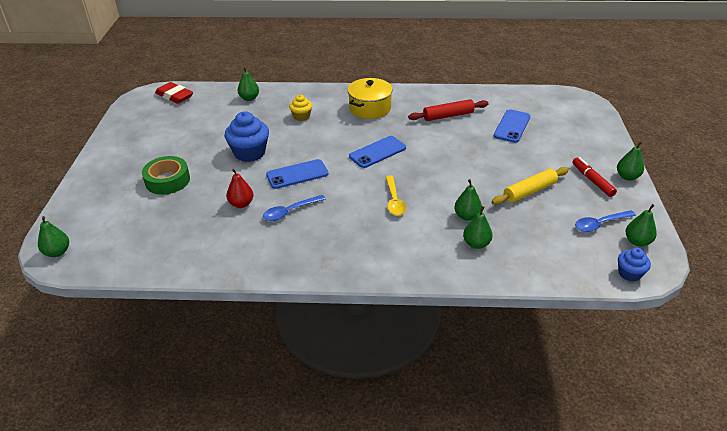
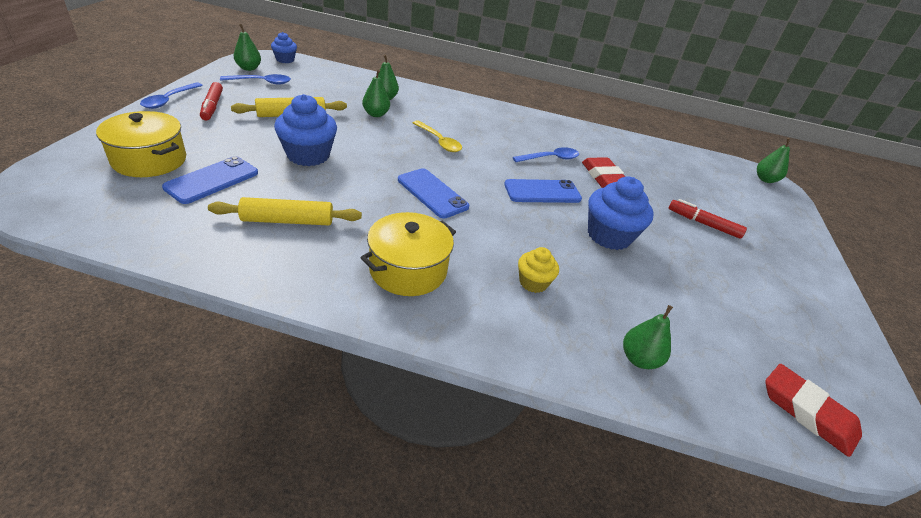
camera: 175 degrees left, 0 degrees up
green tape [142,156,190,195] -> red marker [668,199,747,239]
red pear [226,169,253,208] -> red eraser [582,157,625,188]
blue phone [349,136,406,168] -> blue phone turned 75 degrees clockwise [398,168,469,218]
yellow spoon [386,175,406,216] -> yellow spoon turned 135 degrees clockwise [413,120,462,152]
red rolling pin [408,99,488,121] -> yellow rolling pin [208,197,362,225]
green pear [617,141,644,180] -> blue spoon [140,83,203,109]
none -> yellow pot [96,111,186,177]
none -> blue cupcake [274,94,337,166]

